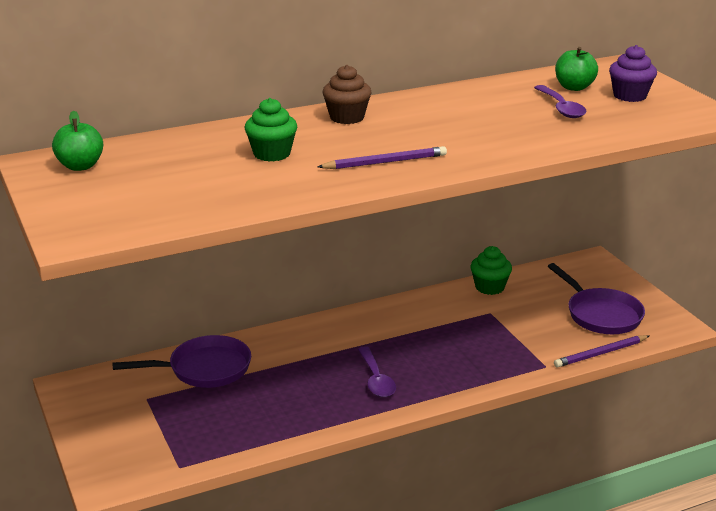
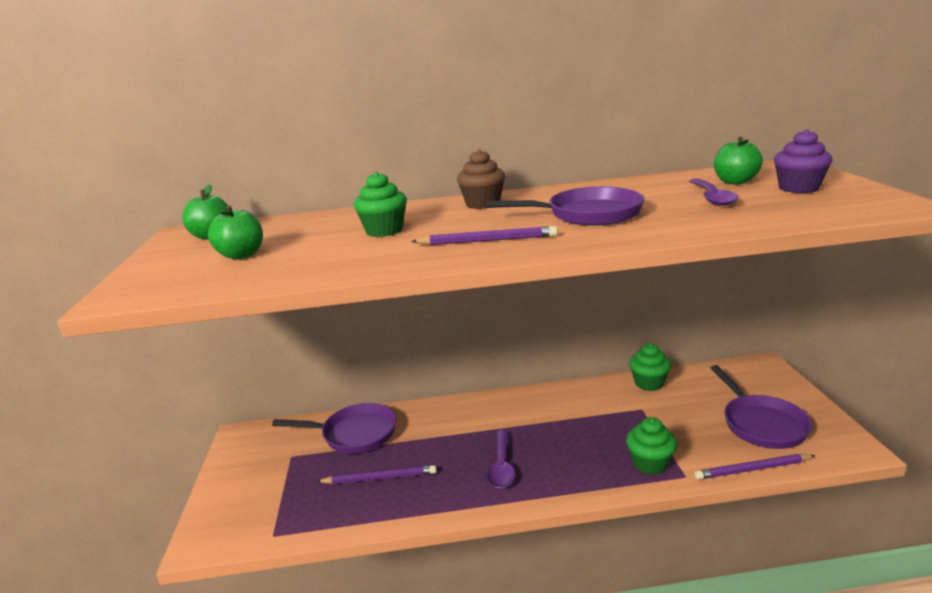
camera: 20 degrees right, 5 degrees down
none -> green apple [208,205,263,259]
none -> purple pencil [316,465,437,484]
none -> purple pan [486,187,645,226]
none -> green cupcake [626,417,677,475]

